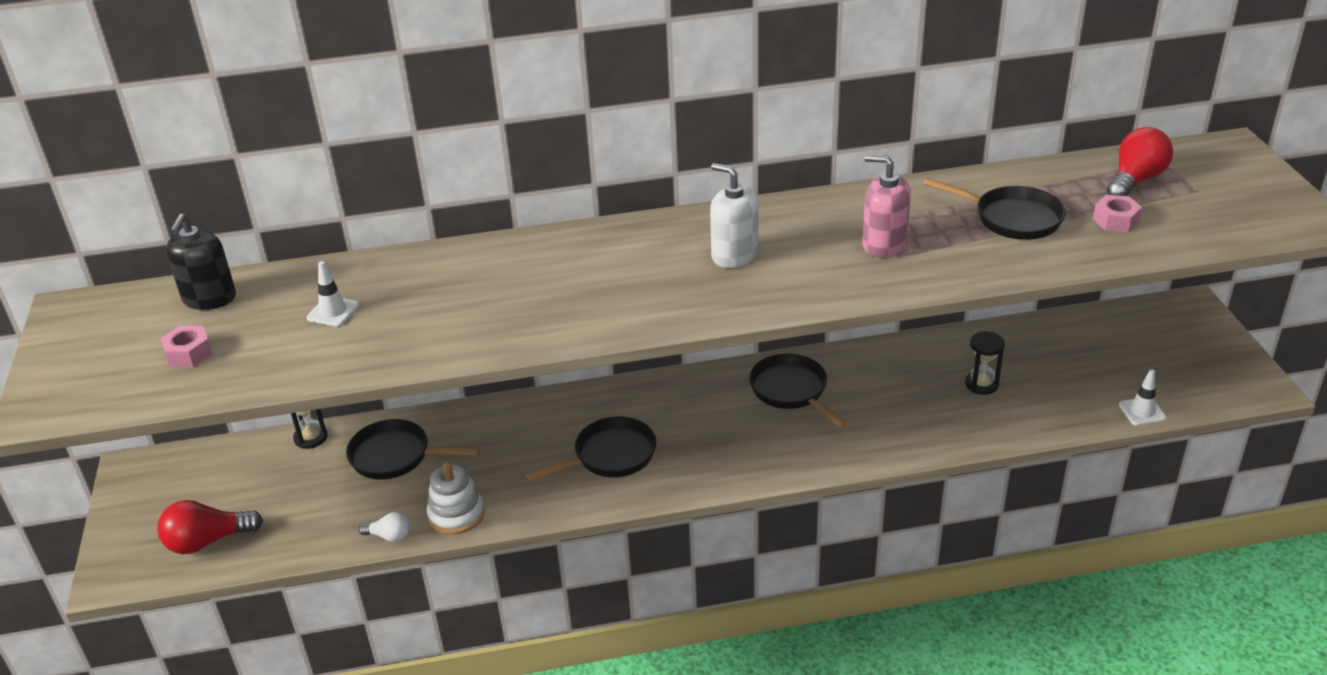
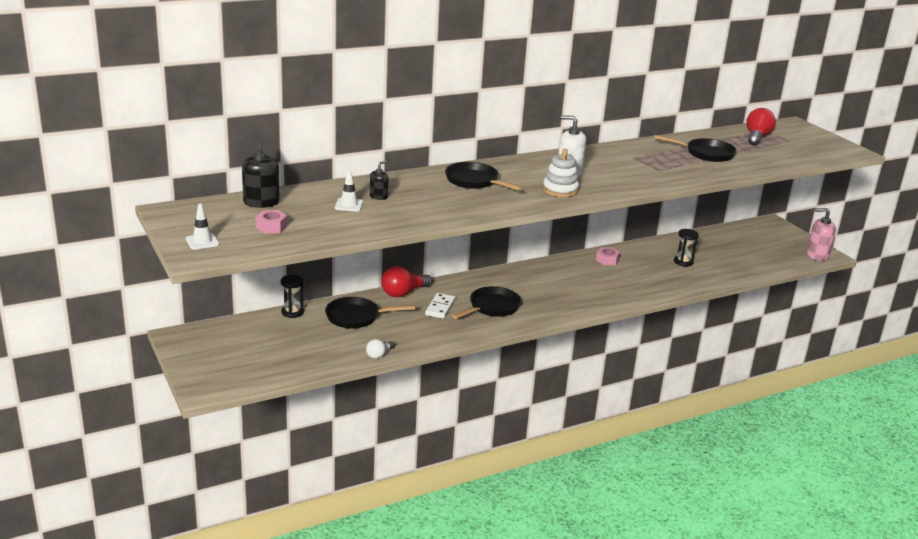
camera: 20 degrees left, 10 degrees down
red light bulb [157,500,263,554] -> red light bulb moved to [381,266,432,297]
white light bulb [358,512,410,542] -> white light bulb turned 135 degrees clockwise [366,339,395,359]
white stacking toy [427,462,485,535] -> white stacking toy moved to [543,149,579,197]
black pan [749,354,848,429] -> black pan moved to [445,162,523,191]
pink soap dispenser [862,155,911,258] -> pink soap dispenser moved to [806,208,836,261]
pink nut [1093,195,1142,232] -> pink nut moved to [596,247,621,265]
white traffic cone [1119,369,1167,426] -> white traffic cone moved to [186,204,219,250]
none -> black soap dispenser [370,161,388,200]
none -> white domino [425,293,456,319]

